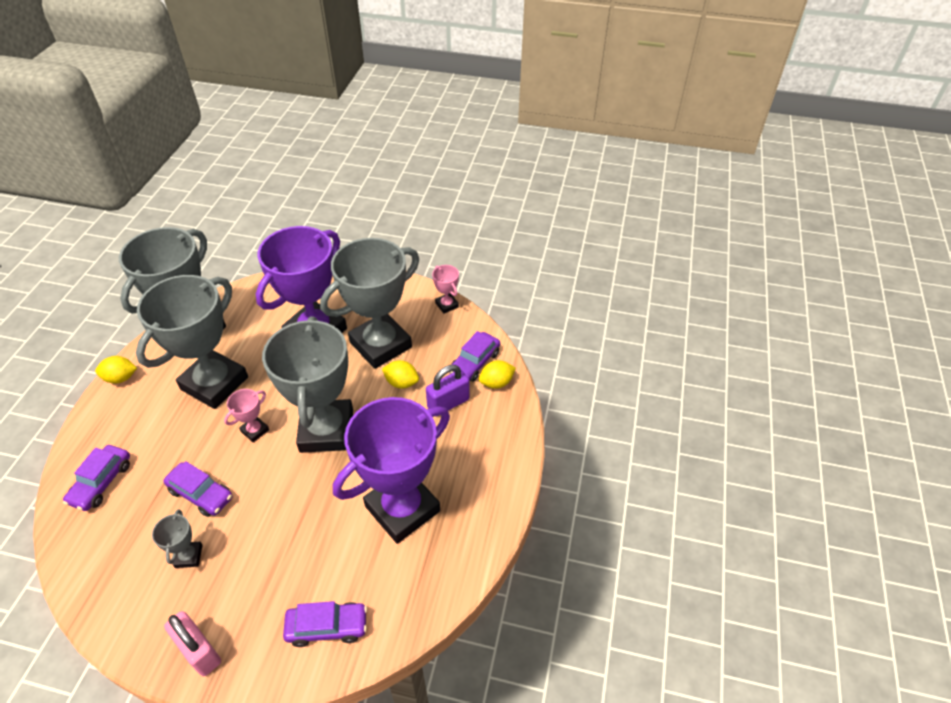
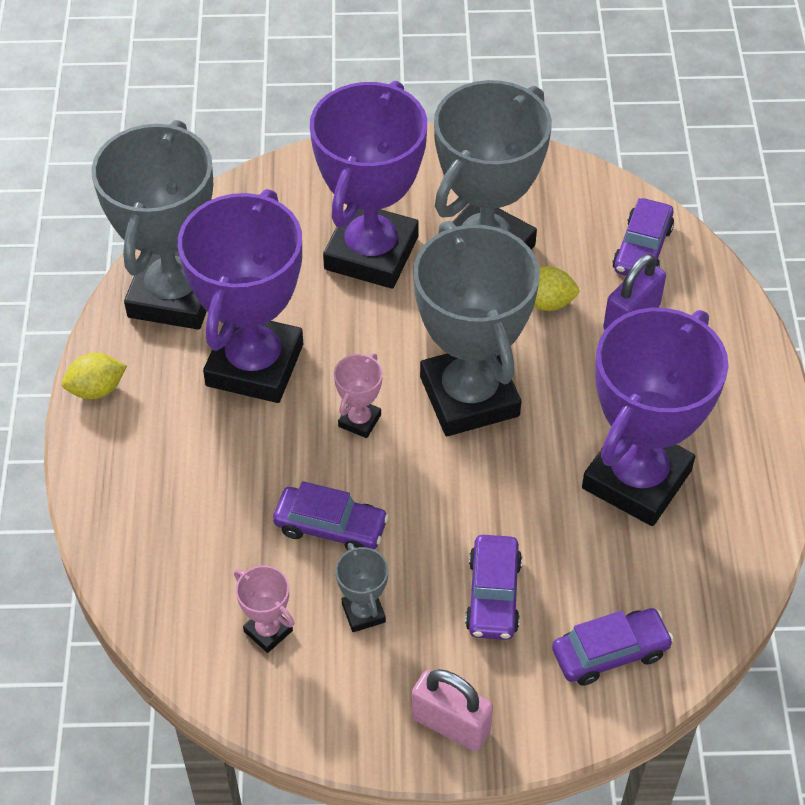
camera: 15 degrees left, 5 degrees up
purple car [63,445,130,511] -> purple car moved to [465,535,522,640]
grey trophy [136,275,248,409] -> purple trophy [178,189,303,403]
pink trophy [432,265,459,314] -> pink trophy moved to [234,566,294,653]
yellow lemon [479,360,516,389] -> none

